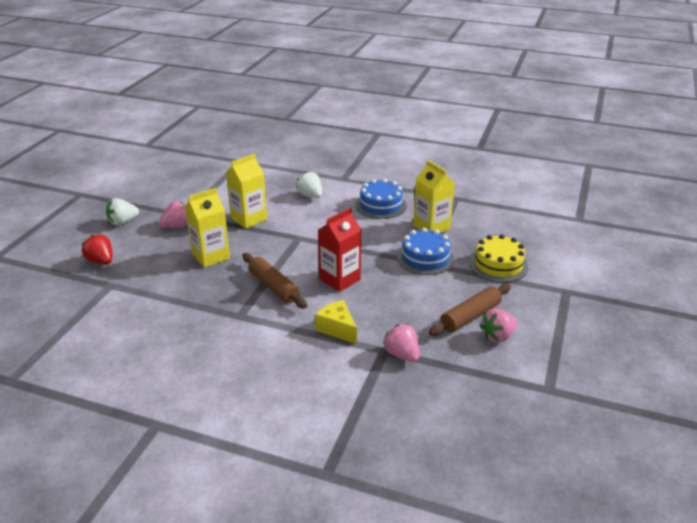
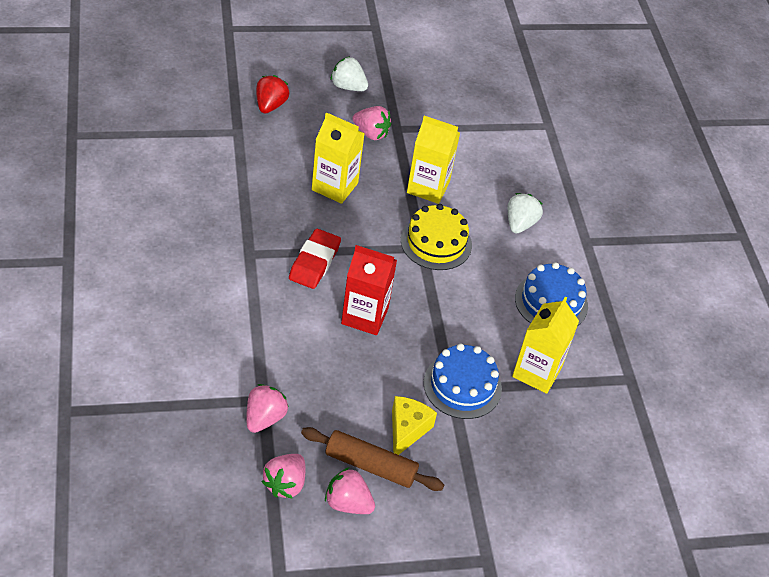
camera: 55 degrees right, 15 degrees up
brown rolling pin [243,253,307,309] -> red eraser [289,229,341,289]
yellow cheese [315,300,357,344] -> yellow cheese moved to [392,396,437,455]
yellow cake [469,234,528,283] -> yellow cake moved to [401,204,472,270]
none -> pink strawberry [262,454,306,499]

